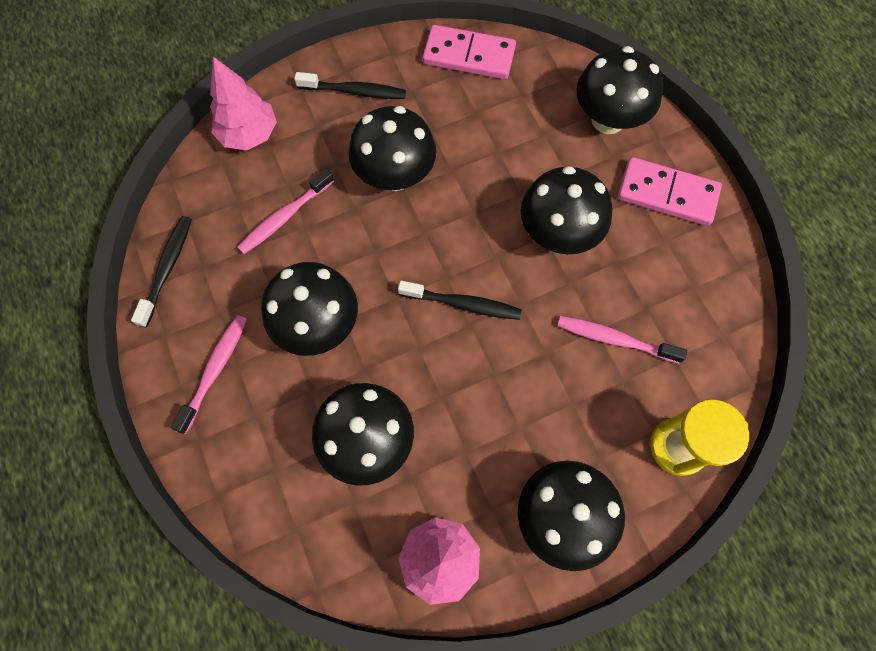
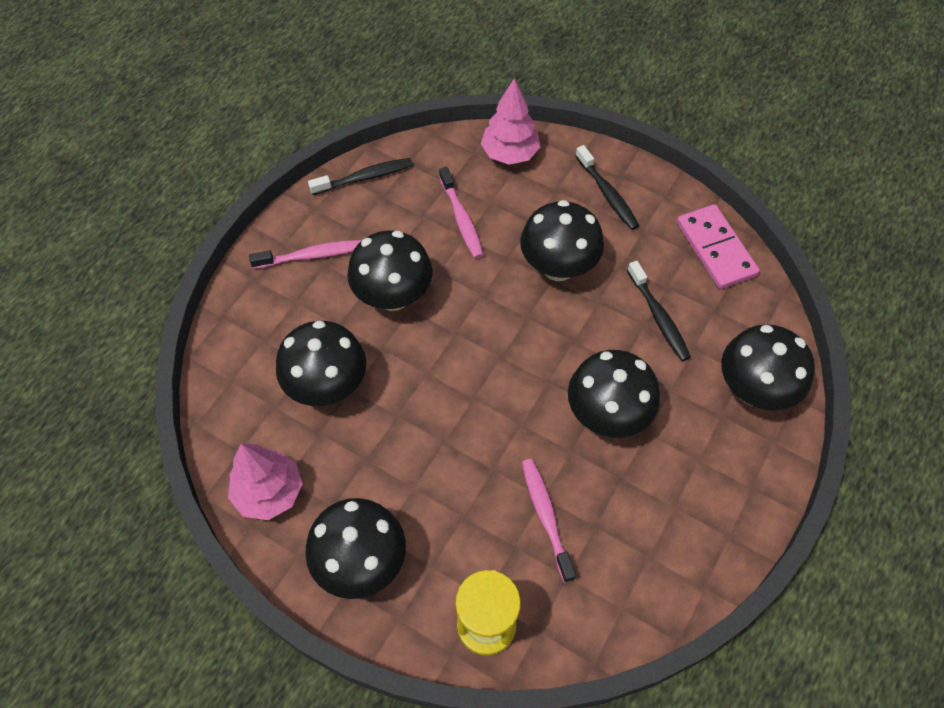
camera: 55 degrees right, 10 degrees down
pink toothbrush [238,169,334,254] -> pink toothbrush turned 120 degrees counterclockwise [439,167,484,258]
black toothbrush [398,281,522,320] -> black toothbrush moved to [627,261,691,361]
pink domino [618,157,722,226] -> none

